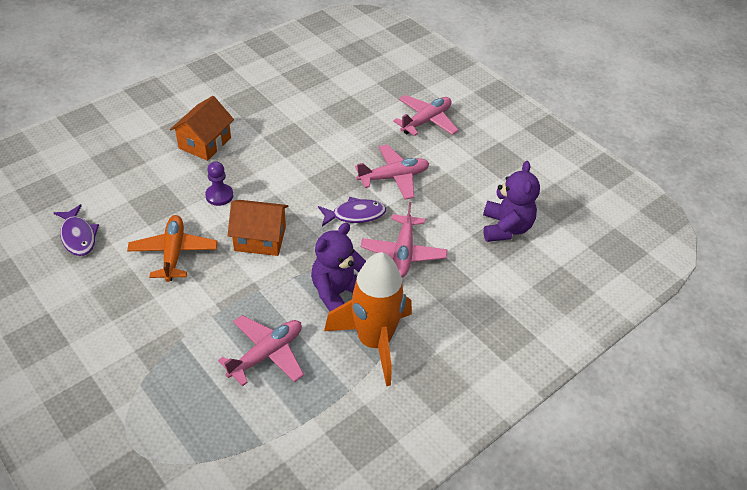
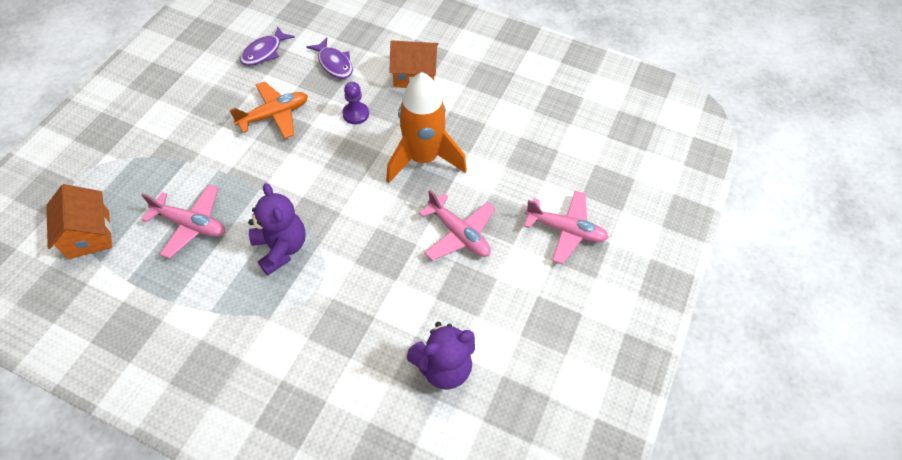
camera: 65 degrees right, 10 degrees up
orange house [228,200,288,256] -> orange house moved to [46,184,112,259]
purple teddy bear [311,223,366,311] -> purple teddy bear turned 45 degrees clockwise [248,183,306,275]
purple fish [318,197,386,226] -> purple fish moved to [306,37,353,79]
orange rocket [324,252,412,386] -> orange rocket moved to [386,72,467,183]
pink plane [361,202,448,278] -> none

